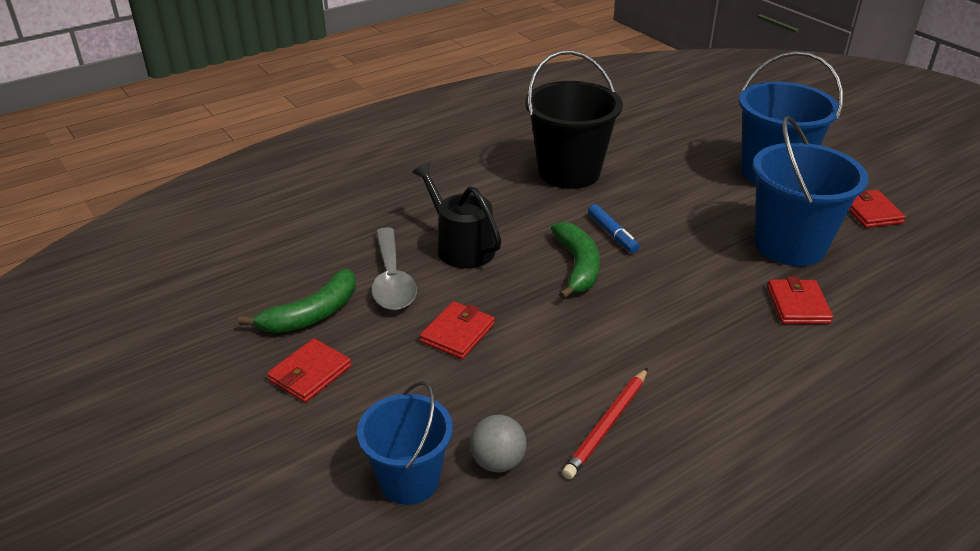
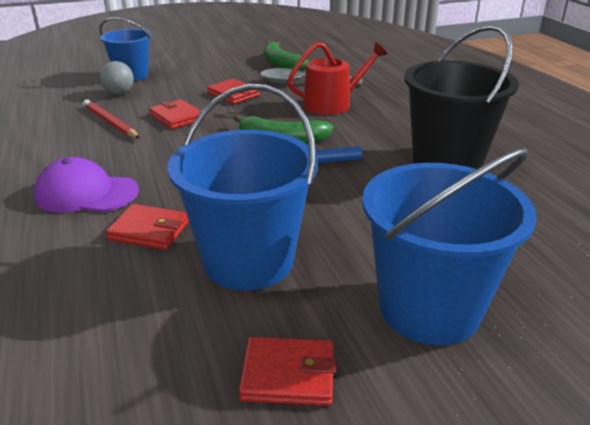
camera: 105 degrees right, 5 degrees down
red wallet [267,338,351,403] -> red wallet moved to [149,99,205,129]
black watering can [412,162,502,269] -> red watering can [287,42,387,115]
none -> purple cap [34,157,139,213]

